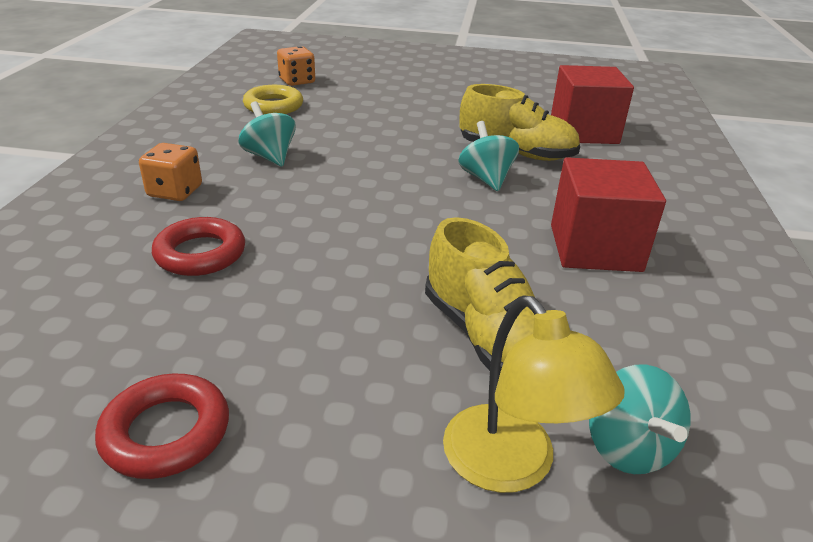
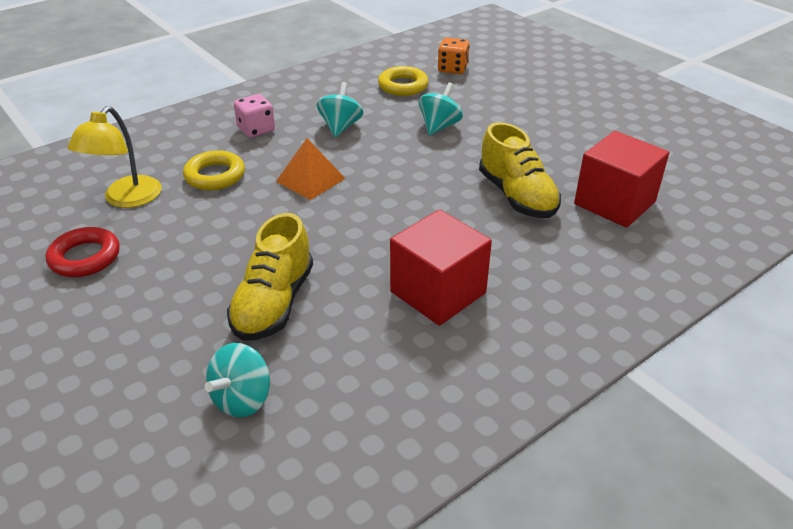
camera: 45 degrees right, 5 degrees up
orange dice [139,143,202,201] -> pink dice [234,94,275,138]
red ring [152,217,245,276] -> yellow ring [183,150,245,190]
yellow lamp [443,295,625,493] -> yellow lamp moved to [67,106,162,208]
turquoise spinning top [458,121,519,191] -> turquoise spinning top moved to [419,82,463,136]
none -> orange pyramid [276,138,346,200]

